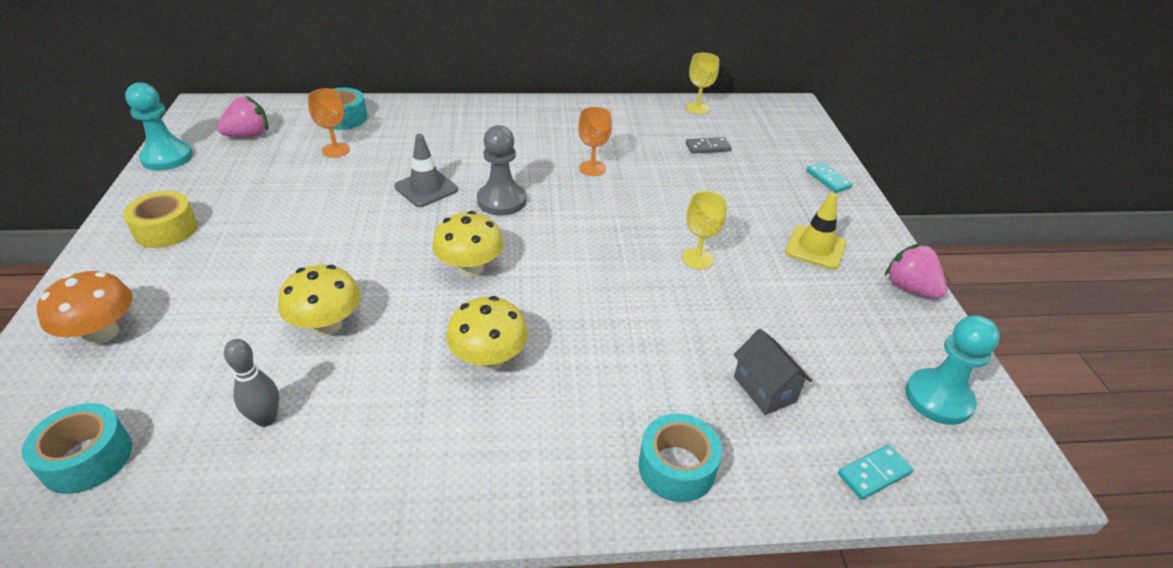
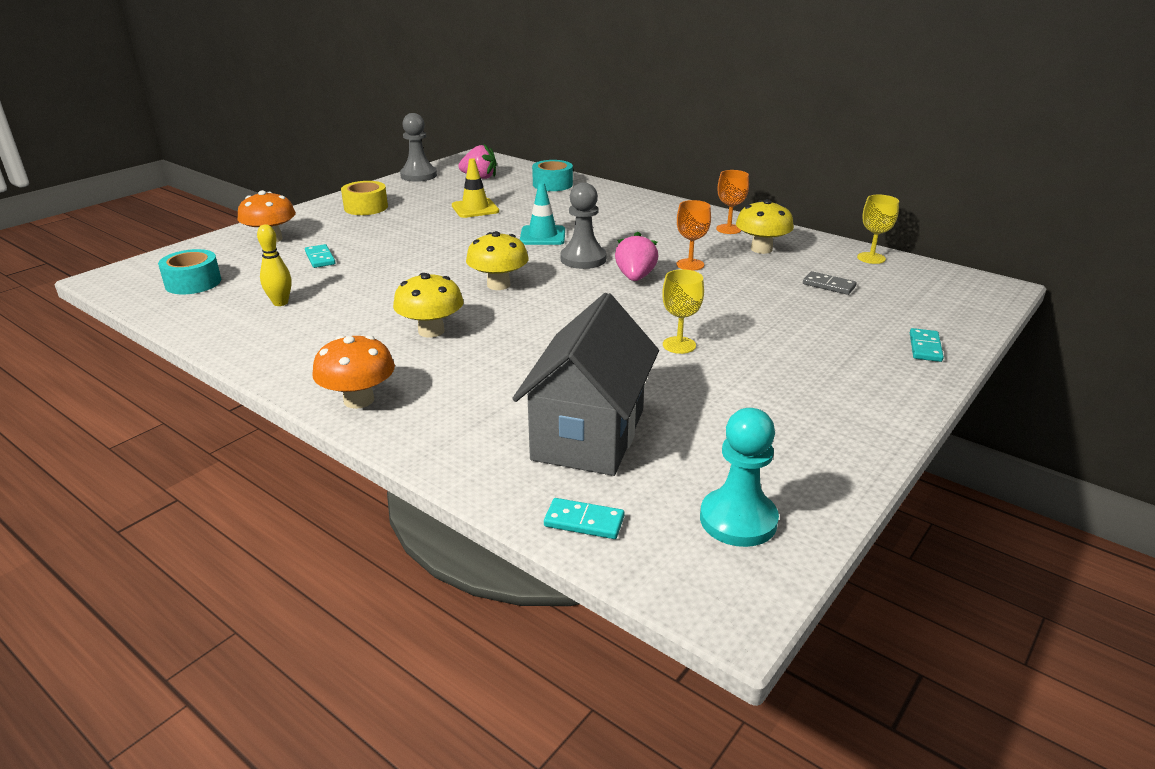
camera: 45 degrees right, 10 degrees down
turquoise pawn [125,82,193,171] -> grey pawn [400,113,437,182]
grey bowling pin [224,339,279,427] -> yellow bowling pin [257,224,292,306]
yellow mushroom [278,264,361,336] -> yellow mushroom moved to [736,199,794,254]
orange goblet [307,88,350,158] -> orange goblet moved to [716,170,749,234]
grey traffic cone [394,134,458,207] -> turquoise traffic cone [520,182,565,245]
turquoise tape [639,414,722,502] -> none
grey house [733,329,812,415] -> grey house [512,293,659,476], size x2.08
yellow traffic cone [785,193,846,269] -> yellow traffic cone moved to [452,158,499,218]
pink strawberry [885,244,947,299] -> pink strawberry moved to [615,232,658,281]
none -> turquoise domino [305,244,336,268]
none -> orange mushroom [312,335,395,409]

